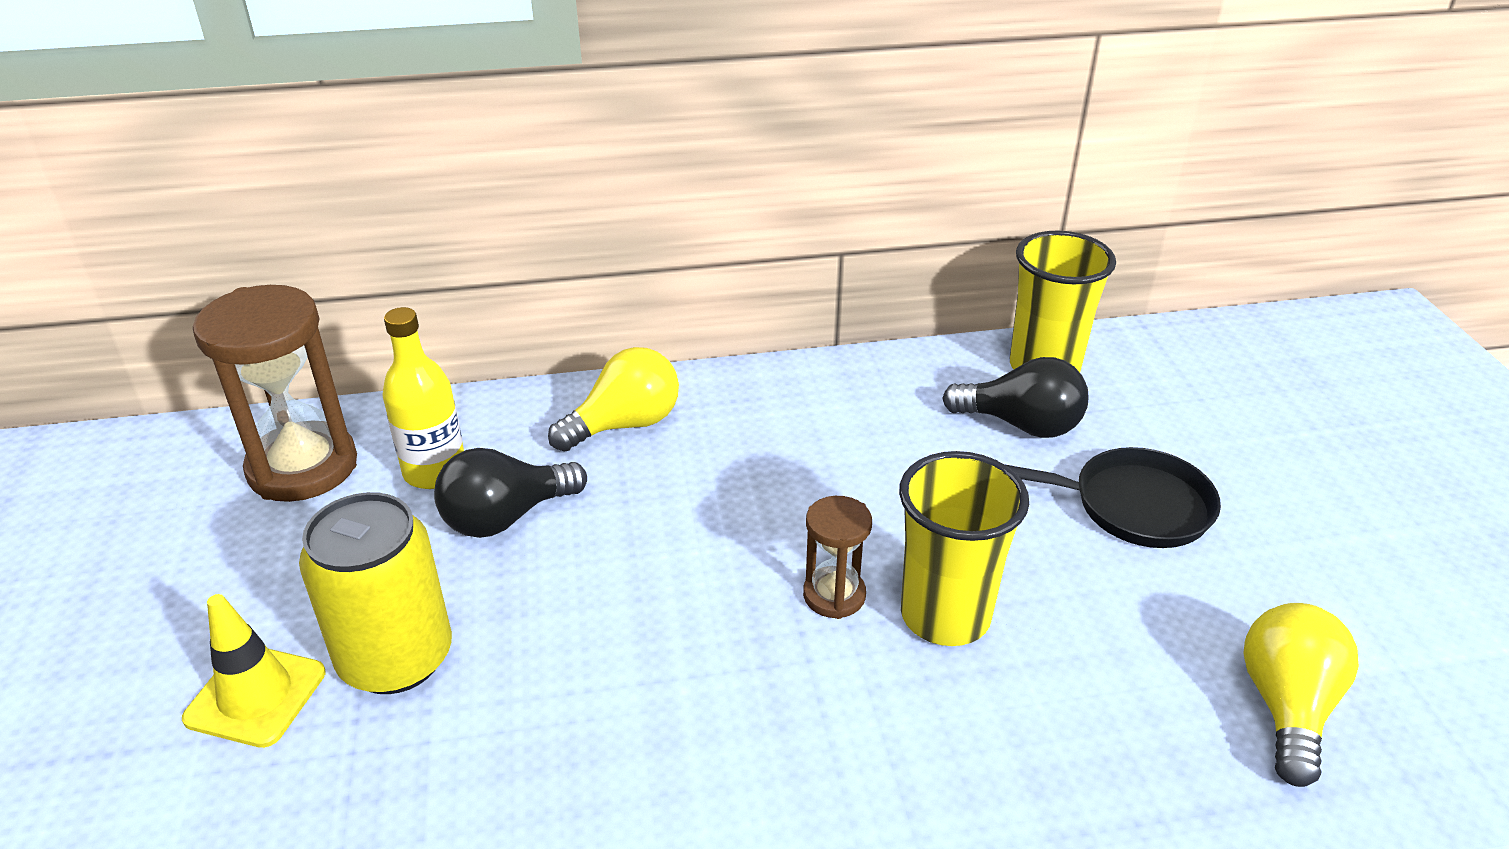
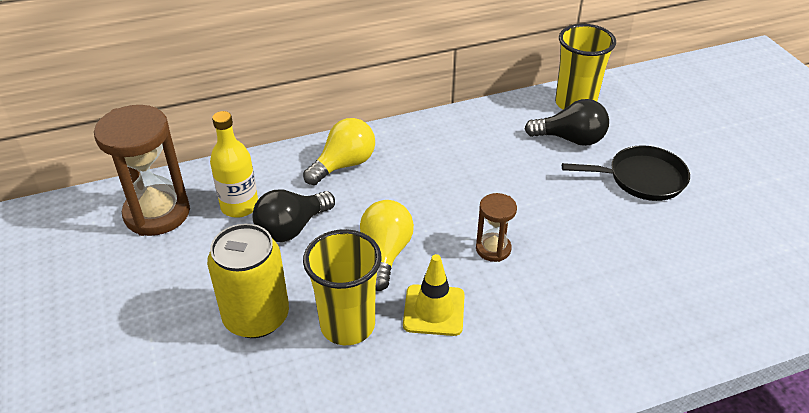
camera: 10 degrees left, 5 degrees up
yellow traffic cone [182,594,326,748] -> yellow traffic cone moved to [403,254,465,336]
yellow cup [899,451,1029,646] -> yellow cup moved to [303,229,382,345]
yellow light bulb [1243,603,1359,787] -> yellow light bulb moved to [360,200,414,291]

